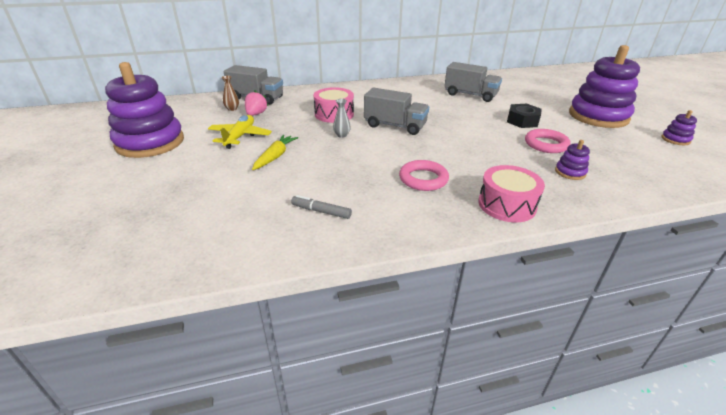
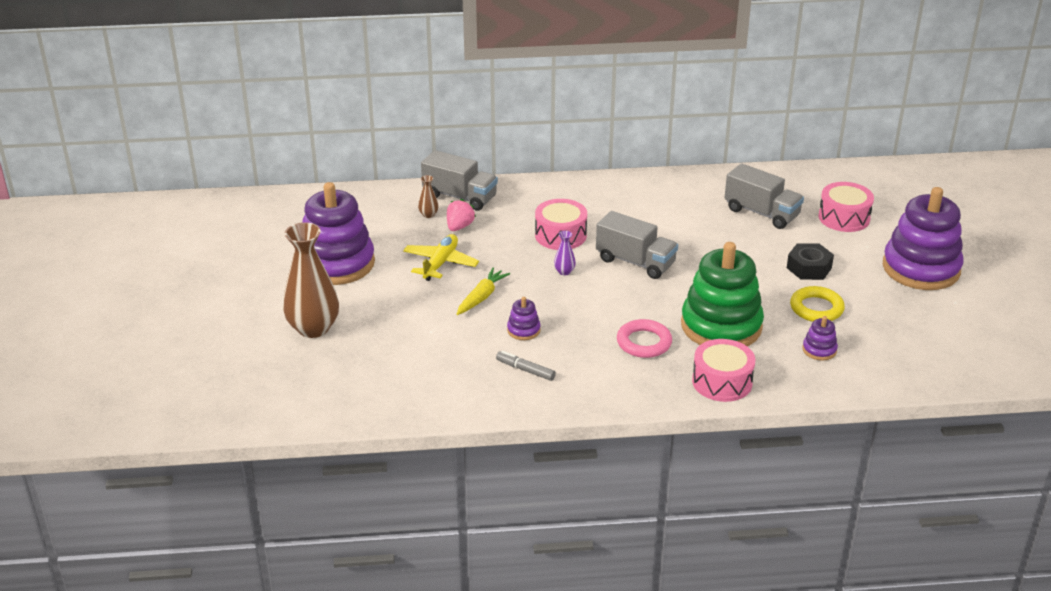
camera: 10 degrees right, 0 degrees up
grey vase [333,99,351,138] -> purple vase [554,231,576,275]
pink ring [525,129,571,153] -> yellow ring [790,286,845,322]
purple stacking toy [661,110,697,145] -> purple stacking toy moved to [507,297,541,340]
none -> brown vase [283,222,339,338]
none -> green stacking toy [681,242,764,346]
none -> pink drum [818,182,874,232]

